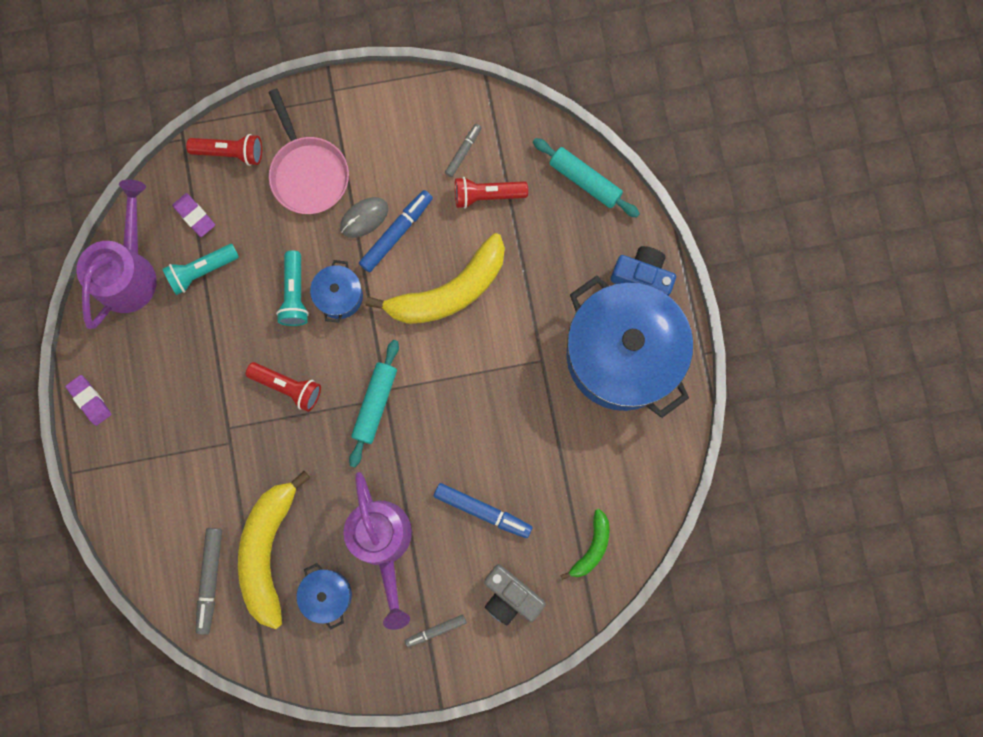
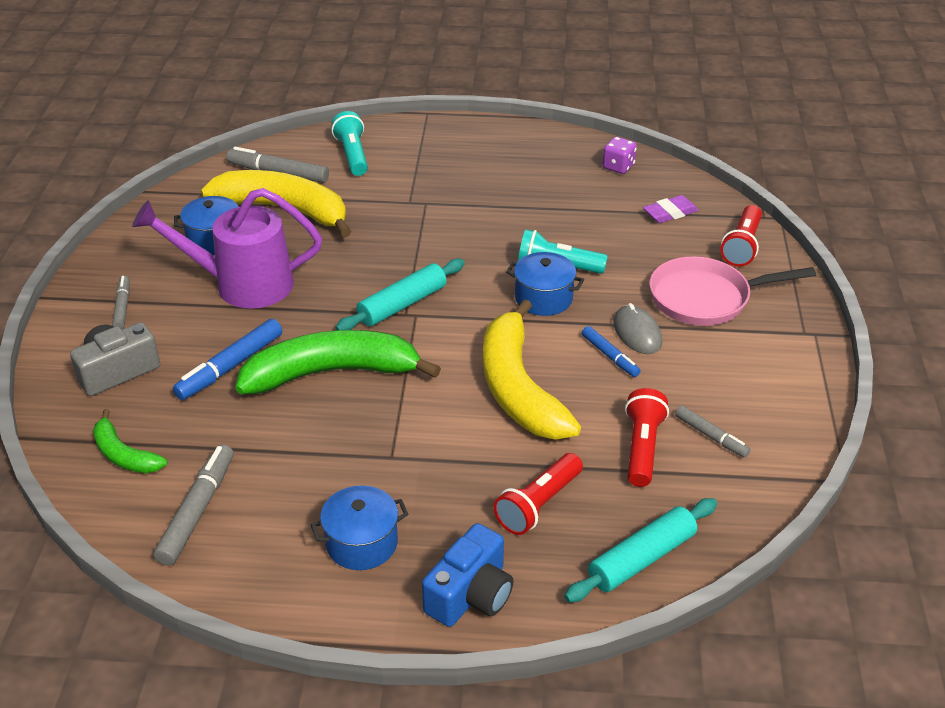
camera: 105 degrees right, 40 degrees down
purple eraser [65,375,112,426] -> none
purple watering can [76,180,157,329] -> purple dice [602,137,637,174]
turquoise flashlight [162,244,239,295] -> turquoise flashlight moved to [331,111,368,176]
red flashlight [246,362,321,412] -> red flashlight moved to [493,453,583,535]
turquoise rolling pin [349,340,399,467] -> turquoise rolling pin turned 75 degrees counterclockwise [335,259,465,330]
blue marker [359,190,433,273] -> blue marker [582,326,641,377], size x0.61
blue pot [566,276,693,418] -> blue pot [311,485,408,570], size x0.42
none -> grey marker [153,444,233,566]
none -> green banana [235,330,441,395]

